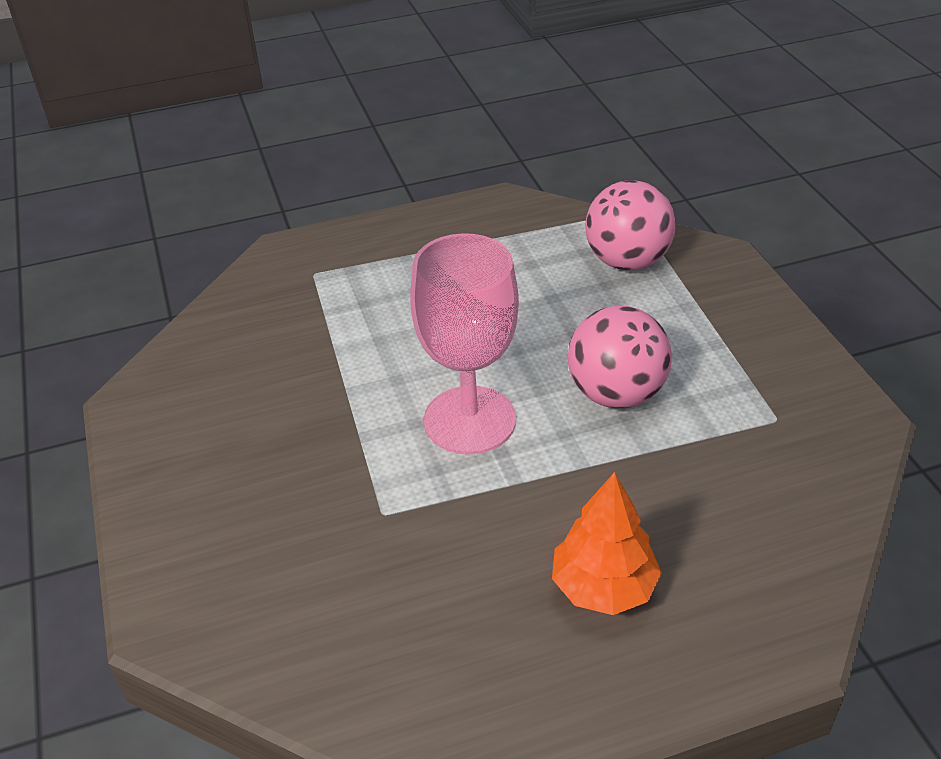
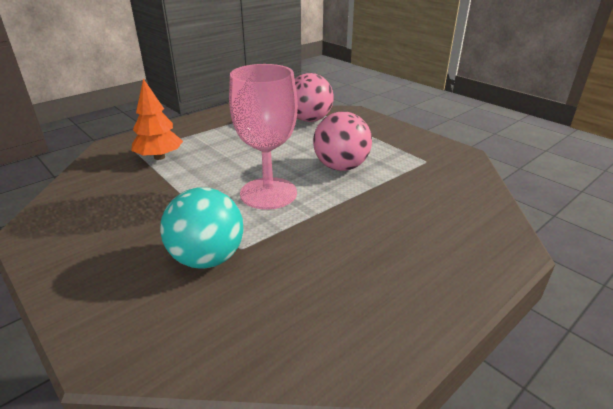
camera: 25 degrees left, 10 degrees down
orange tree [552,472,662,615] -> orange tree moved to [131,78,183,160]
none -> turquoise ball [160,188,244,269]

